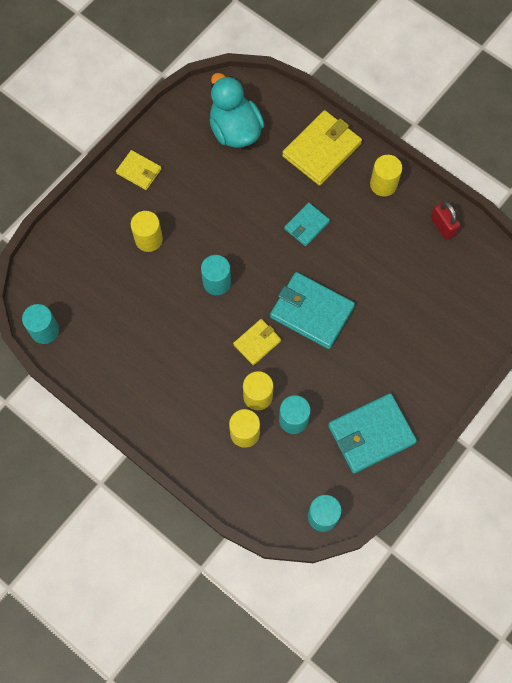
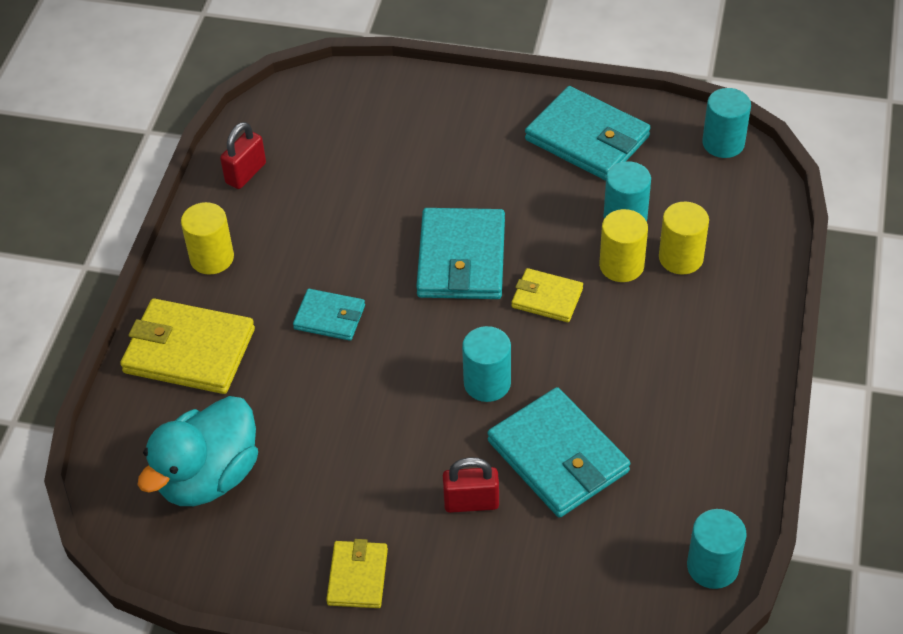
camera: 115 degrees left, 20 degrees down
yellow cylinder [131,211,163,252] -> red padlock [443,457,499,513]
none -> turquoise wallet [487,387,630,518]

